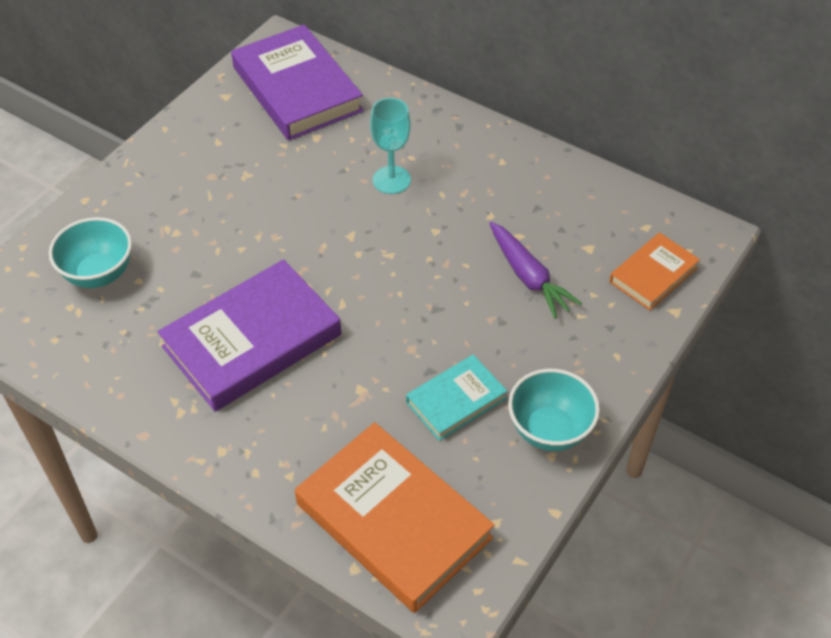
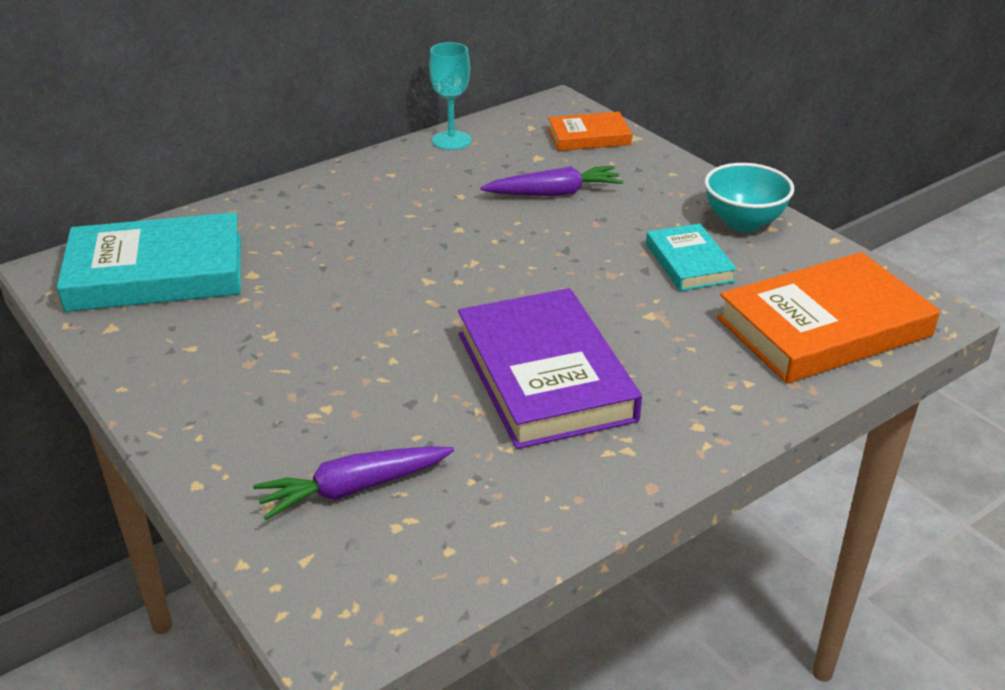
camera: 70 degrees left, 15 degrees down
turquoise bowl [49,217,132,288] -> purple carrot [253,446,454,520]
purple book [231,25,364,141] -> turquoise book [57,212,241,312]
turquoise goblet [370,98,411,194] -> turquoise goblet moved to [429,42,472,150]
orange book [609,233,700,310] -> orange book turned 75 degrees counterclockwise [548,112,632,151]

